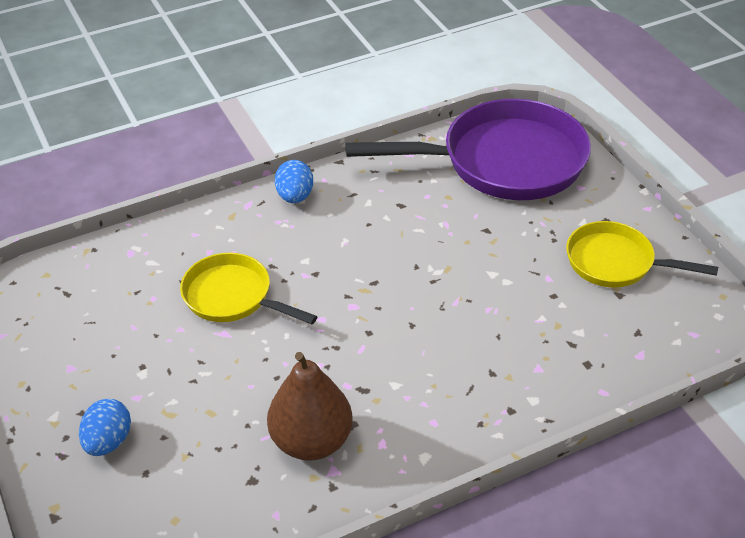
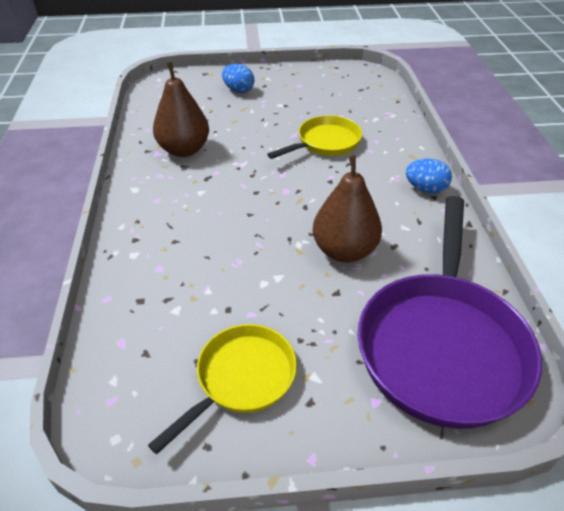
camera: 110 degrees right, 0 degrees up
none -> brown pear [313,155,382,263]

